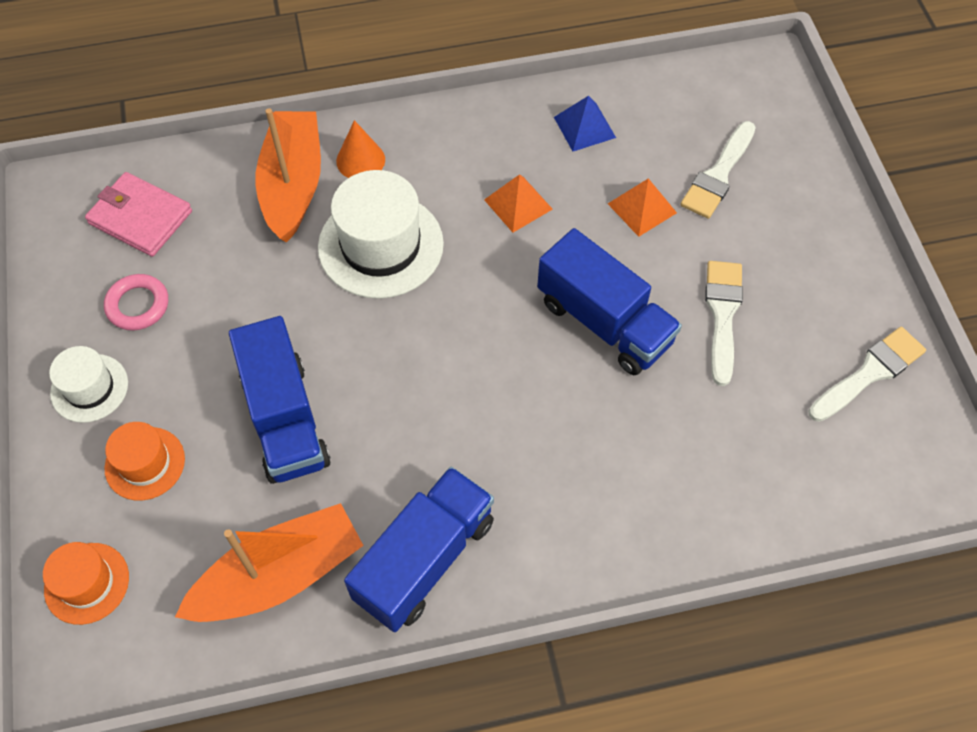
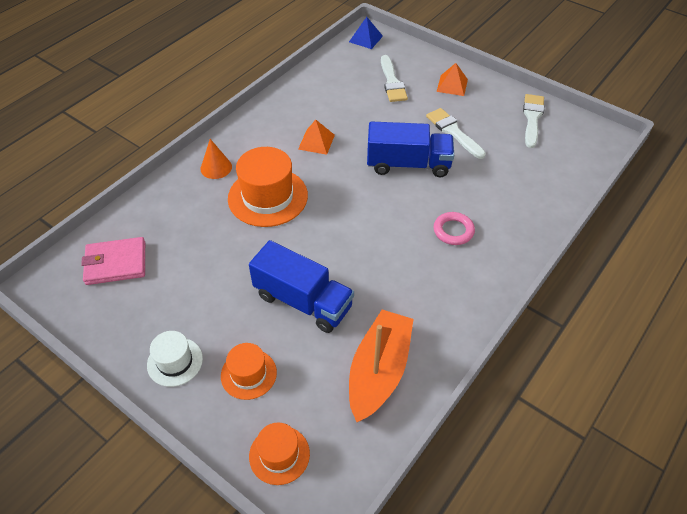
camera: 40 degrees left, 10 degrees down
pink ring [104,274,168,331] -> pink ring moved to [434,212,475,245]
orange boat [255,108,321,243] -> none
white hat [318,170,444,299] -> orange hat [228,147,308,227]
blue truck [344,466,494,632] -> none
blue pyramid [554,96,616,151] -> blue pyramid moved to [349,17,383,49]
orange pyramid [608,178,677,237] -> orange pyramid moved to [437,63,468,96]

